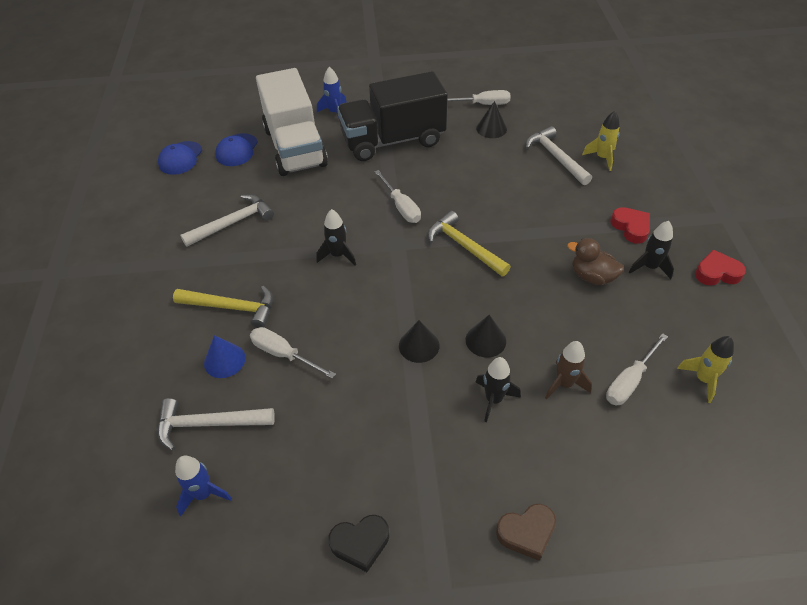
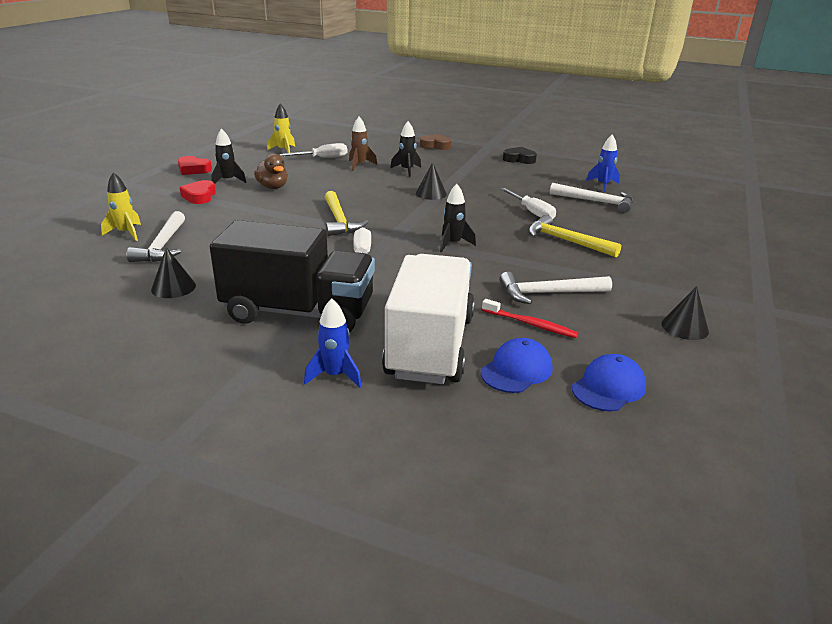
camera: 155 degrees left, 20 degrees down
blue cone [204,335,245,378] -> none
white screwdriver [447,90,511,105] -> none
black cone [466,315,506,357] -> black cone moved to [661,286,709,340]
none -> red toothbrush [482,299,579,338]

